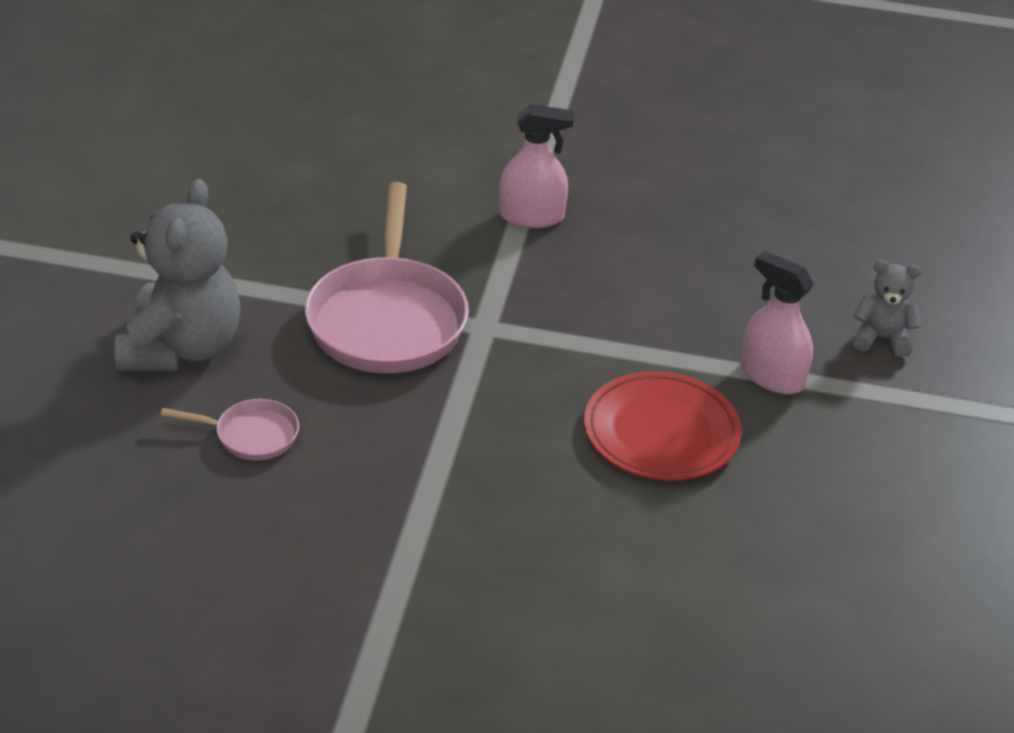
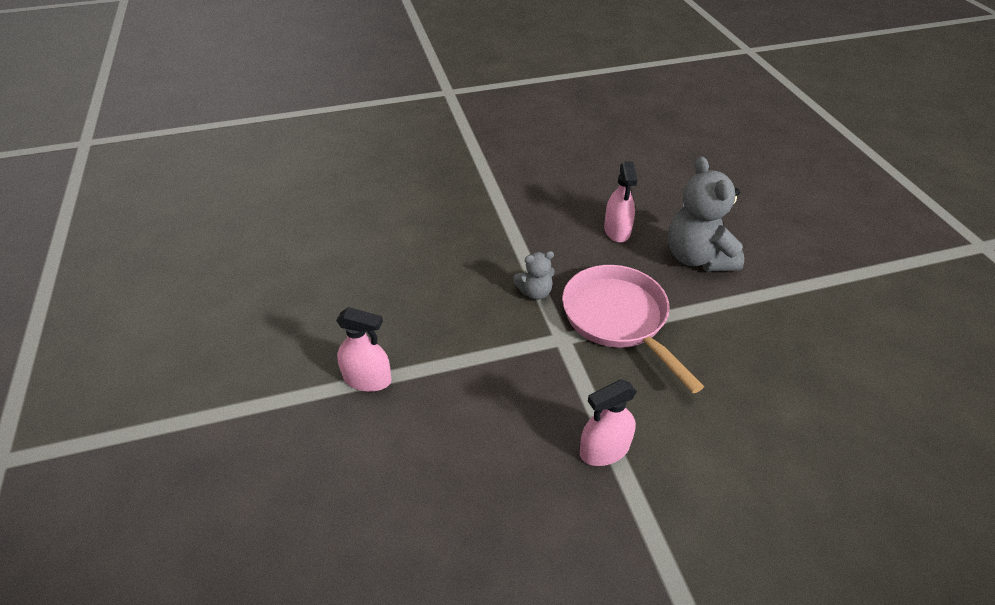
camera: 155 degrees right, 5 degrees up
pink pan [160,399,299,461] -> pink spray bottle [604,161,637,242]
red plate [584,371,741,480] -> none
grey teddy bear [853,260,921,357] -> grey teddy bear moved to [514,251,555,300]

